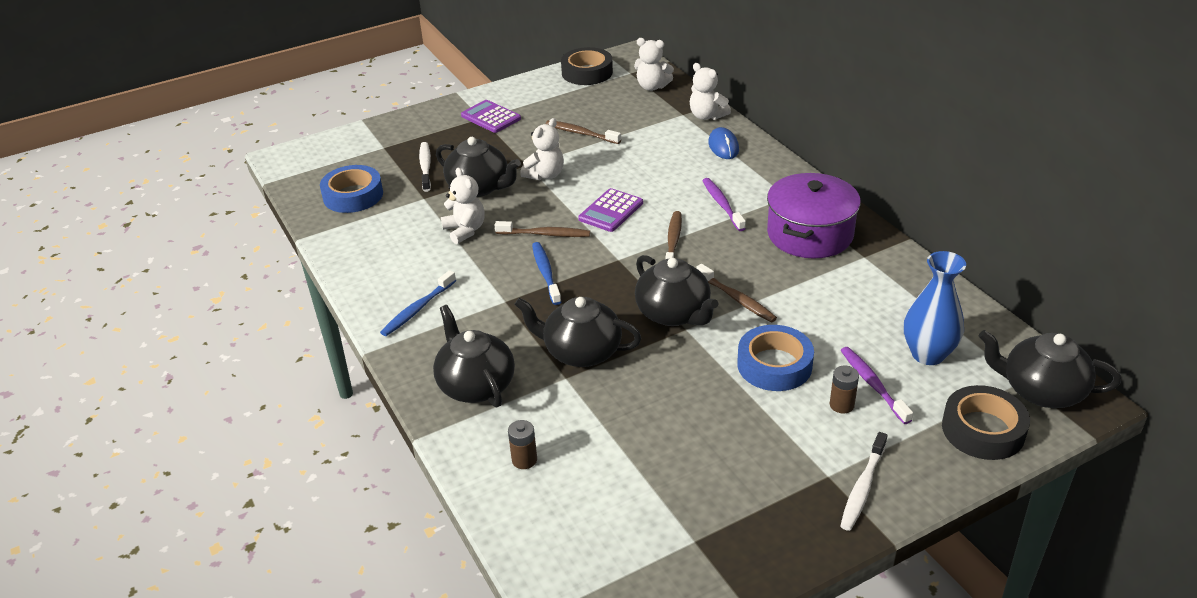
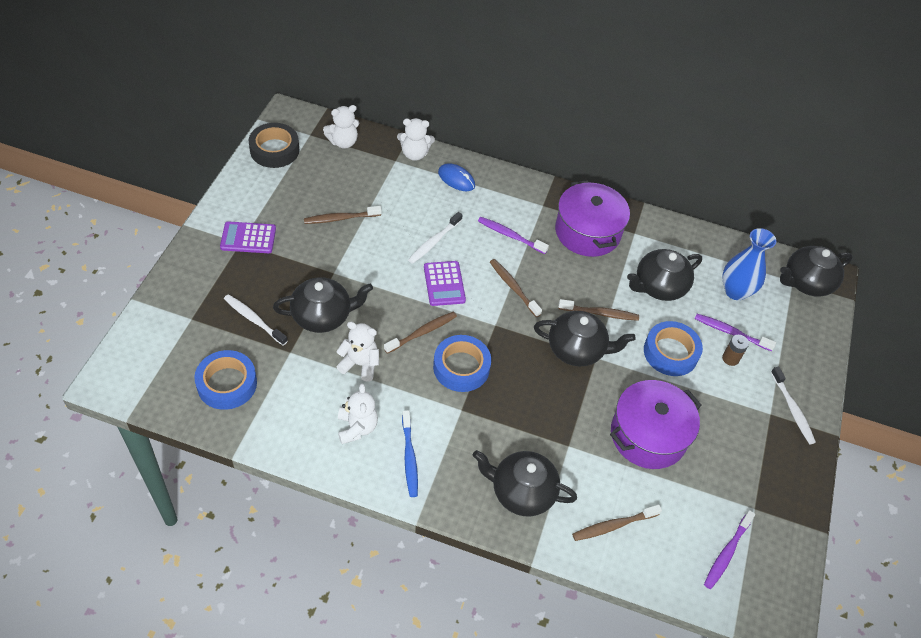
camera: 50 degrees left, 15 degrees up
brown battery [508,420,537,469] -> brown toothbrush [572,505,662,541]
black teapot [514,297,641,367] -> black teapot moved to [627,249,702,301]
white teddy bear [520,118,564,180] -> white teddy bear moved to [338,384,378,444]
blue toothbrush [532,242,561,305] -> blue tape [433,335,491,392]
black tape [942,385,1030,460] -> none
none -> white toothbrush [408,212,463,264]
none -> purple pot [610,380,702,469]
none -> purple toothbrush [704,510,755,589]

